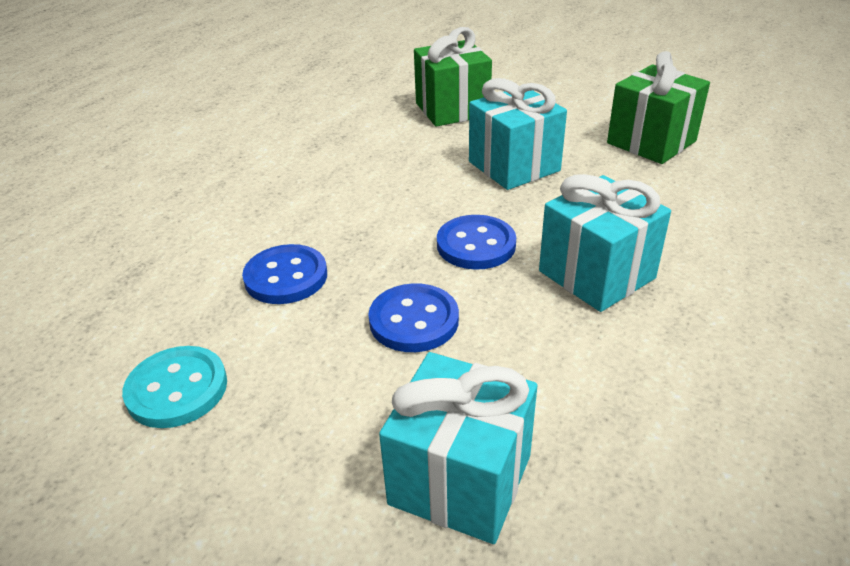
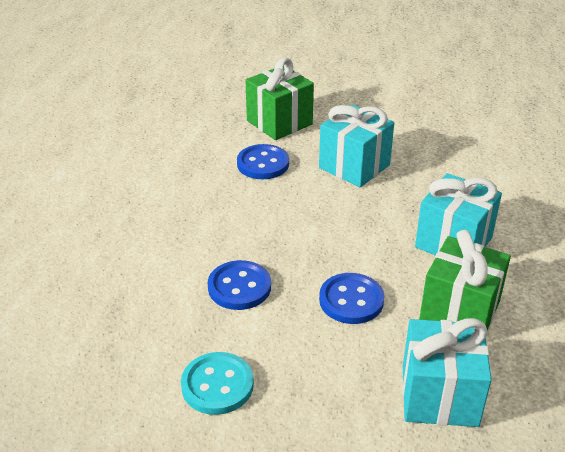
camera: 20 degrees left, 0 degrees up
blue button [437,215,516,270] -> blue button moved to [237,144,289,179]
green gift [607,51,710,164] -> green gift moved to [419,230,511,330]

